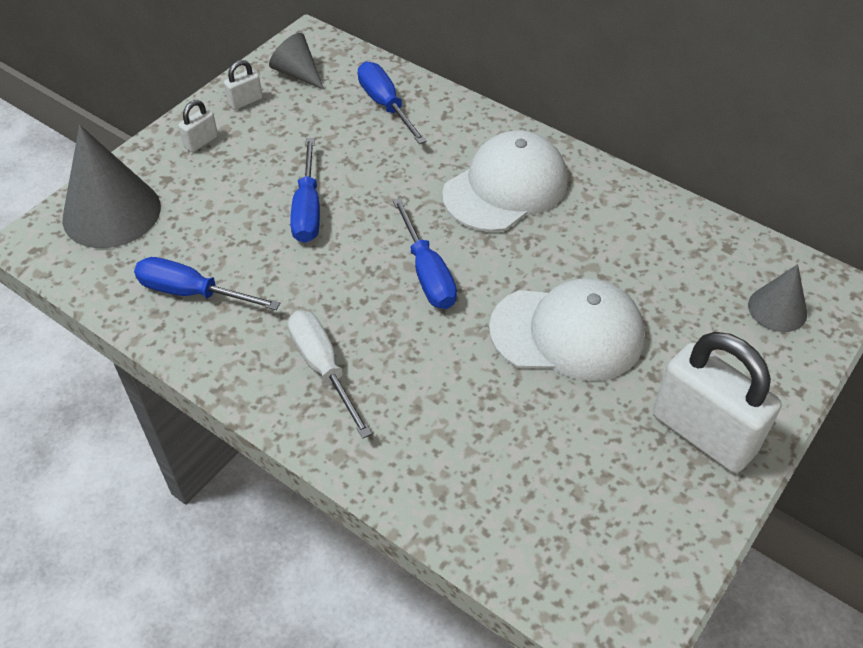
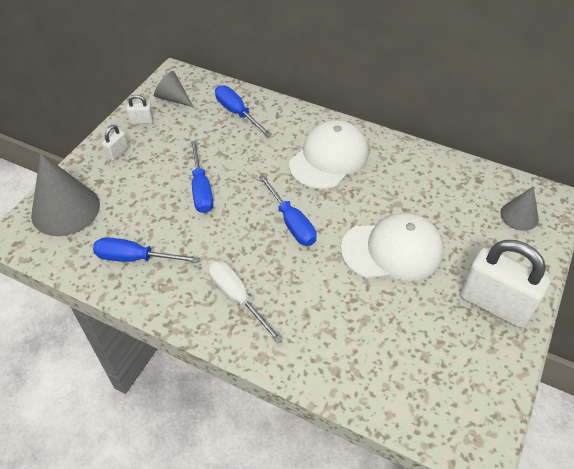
camera: 10 degrees left, 0 degrees up
white padlock [224,60,263,110] -> white padlock turned 45 degrees clockwise [126,95,154,124]

